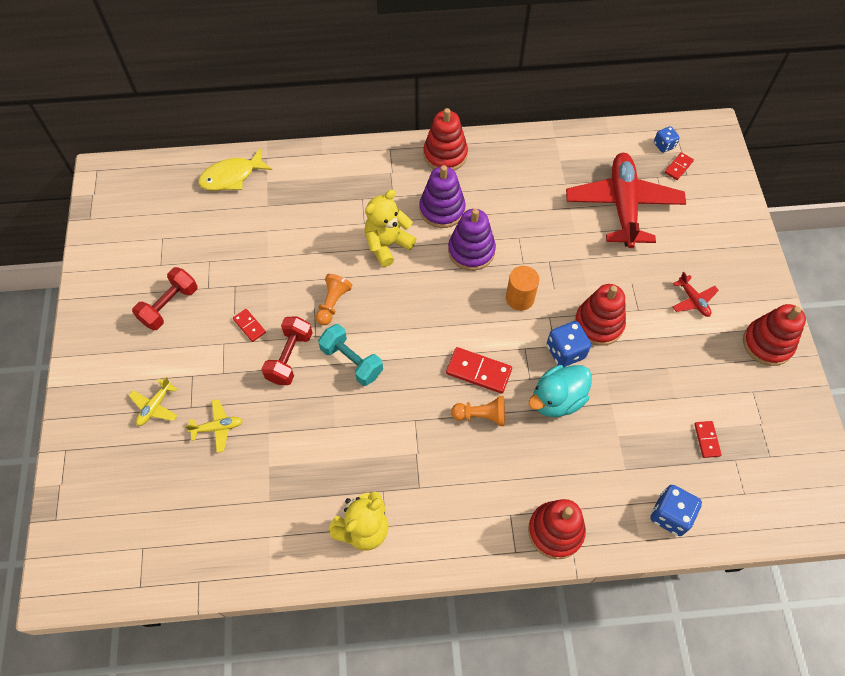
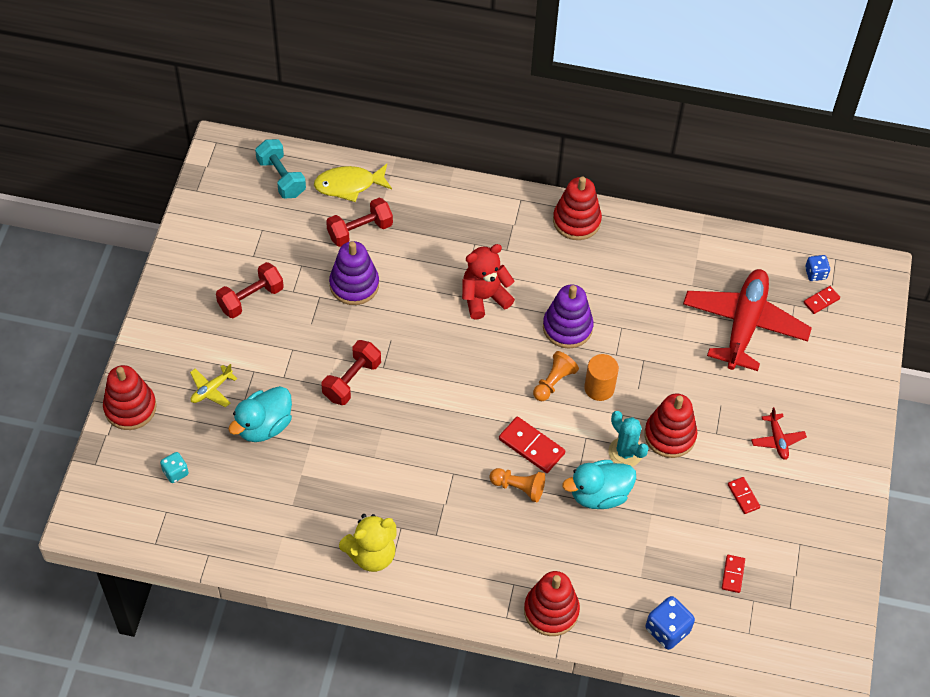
camera: 15 degrees right, 5 degrees down
yellow plane [185,399,243,453] -> turquoise duck [228,386,292,442]
red domino [233,309,266,342] -> red domino moved to [728,477,760,514]
orange pawn [316,274,352,325] -> orange pawn moved to [533,351,579,401]
turquoise dumbbell [318,324,383,386] -> turquoise dumbbell moved to [255,139,306,199]
yellow teddy bear [364,190,416,267] -> red teddy bear [462,244,515,320]
purple stacking toy [419,165,466,228] -> purple stacking toy moved to [329,241,379,305]
blue dice [547,321,591,367] -> turquoise cactus [608,411,649,466]
red stacking toy [743,304,806,366] -> red stacking toy moved to [103,365,157,430]
none -> turquoise dice [160,452,189,483]
none -> red dumbbell [326,197,393,247]

